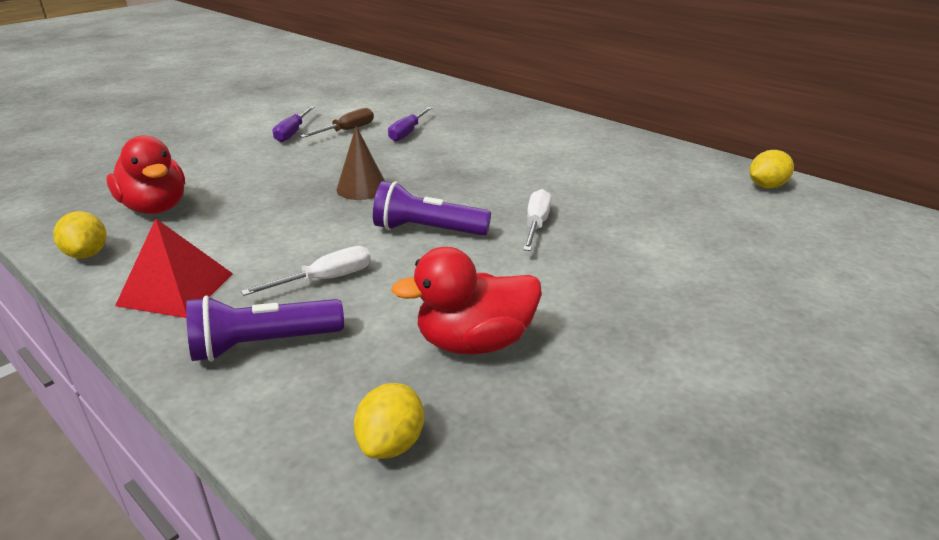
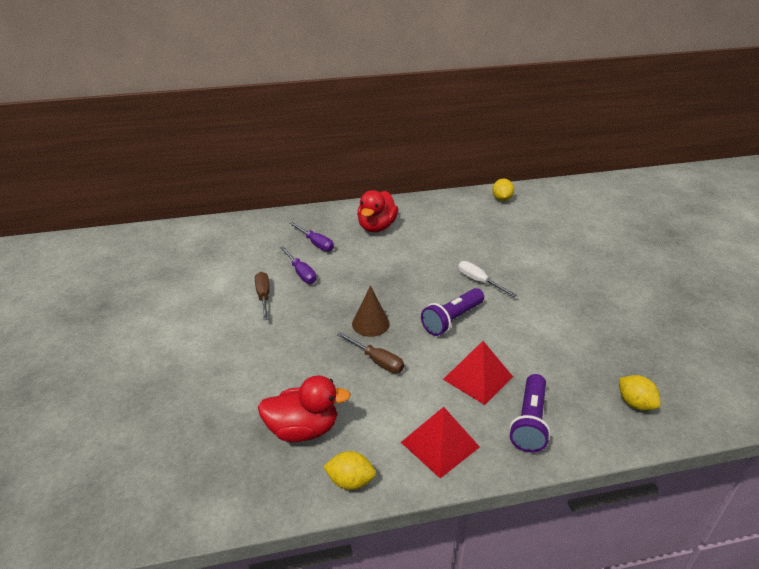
camera: 55 degrees left, 5 degrees up
white screwdriver [241,246,371,296] -> red pyramid [443,341,513,405]
purple screwdriver [273,106,314,142] -> purple screwdriver moved to [289,222,334,252]
red duck [391,247,542,355] -> red duck moved to [357,190,399,232]
none -> brown screwdriver [337,332,404,373]

